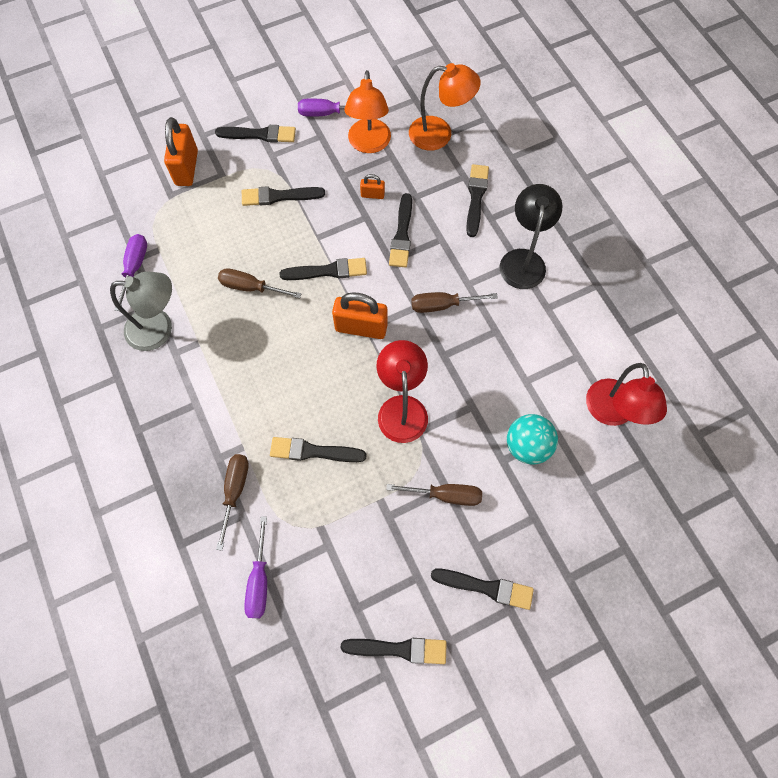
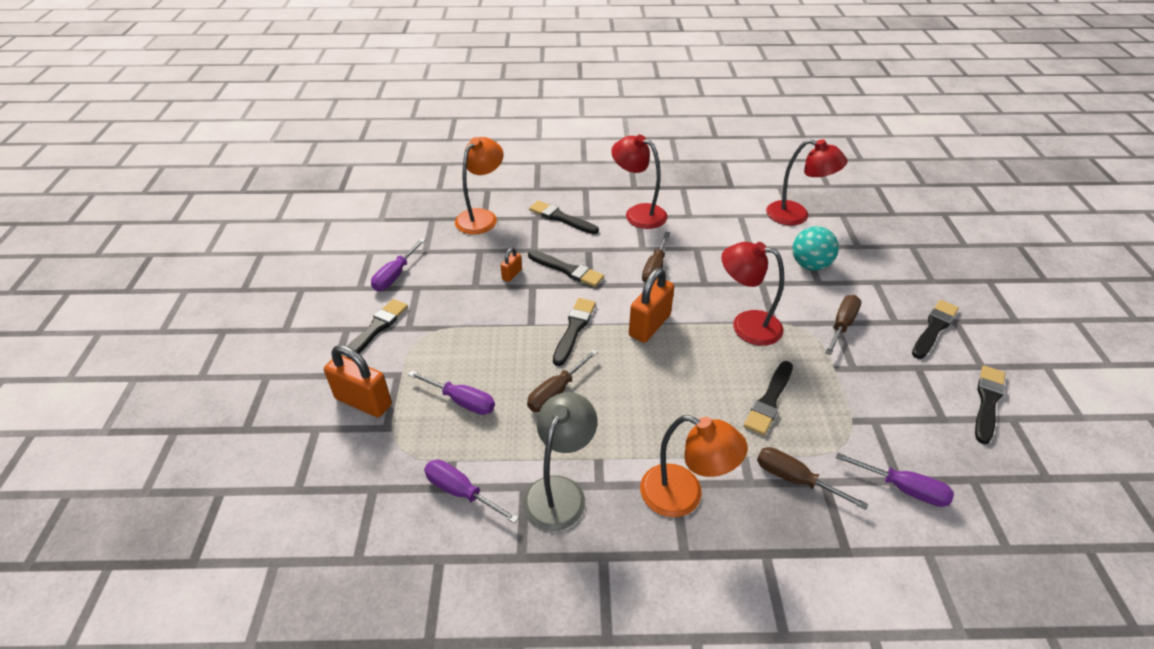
camera: 65 degrees left, 25 degrees down
black brush [242,186,325,206] -> none
orange lamp [344,70,391,153] -> orange lamp moved to [640,415,748,517]
black lamp [500,184,562,289] -> red lamp [611,135,668,229]
none -> purple screwdriver [408,370,495,415]

